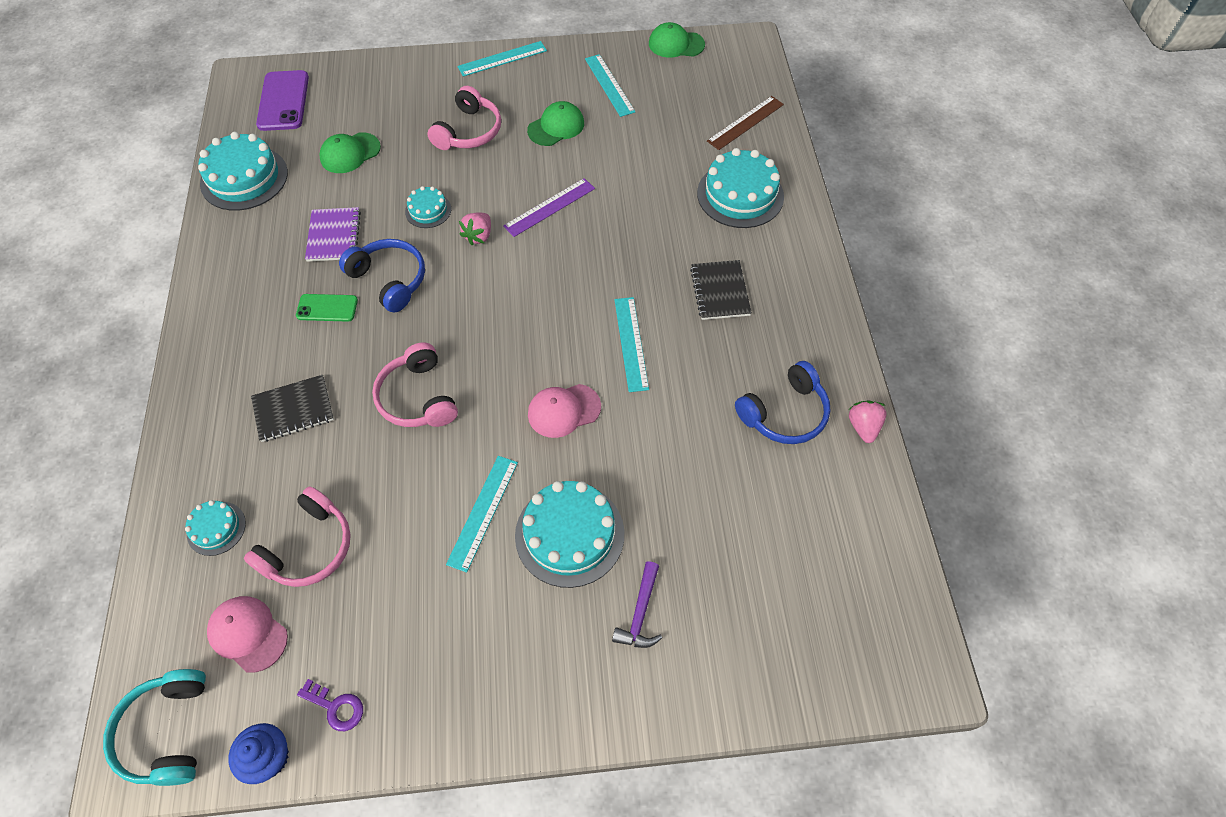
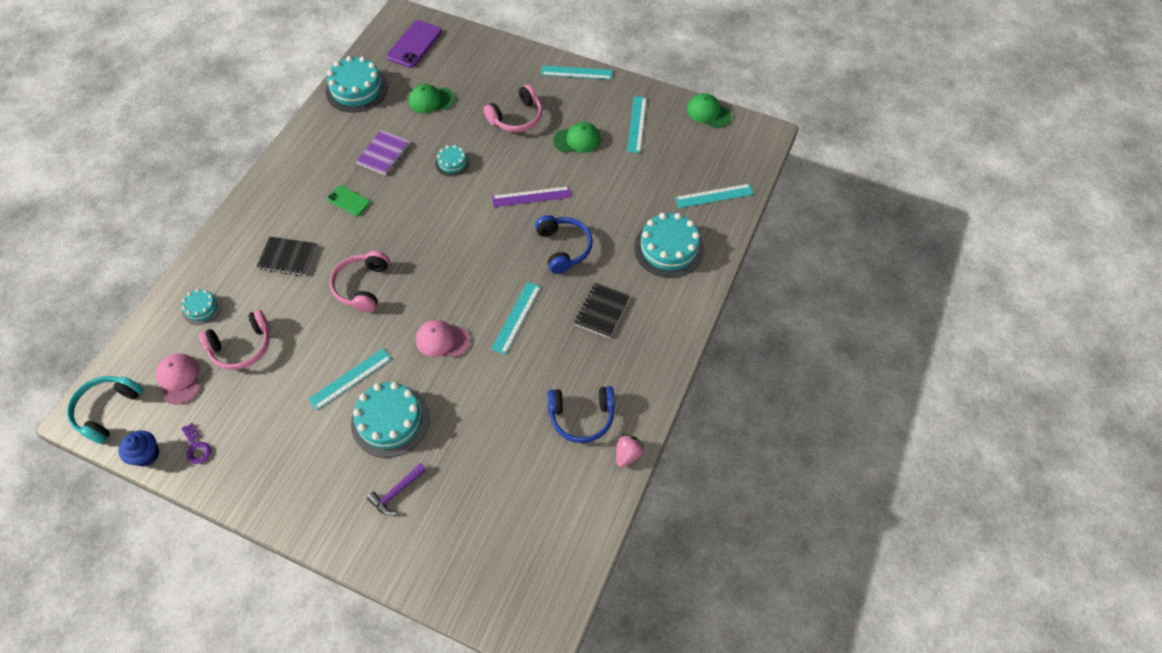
camera: 30 degrees right, 0 degrees up
blue headphones [339,239,425,313] -> blue headphones moved to [535,215,593,274]
pink strawberry [459,212,491,245] -> none
brown ruler [707,96,784,150] -> turquoise ruler [675,184,754,208]

